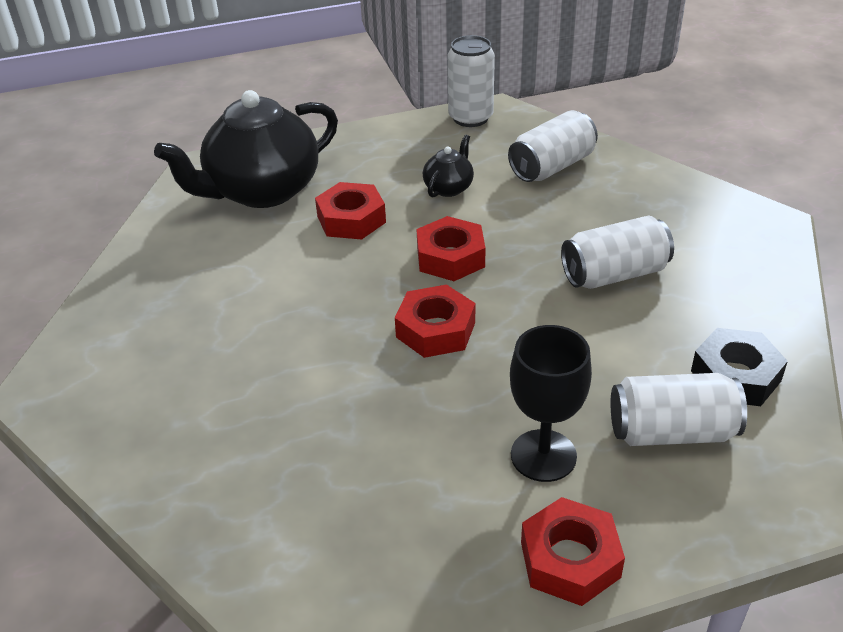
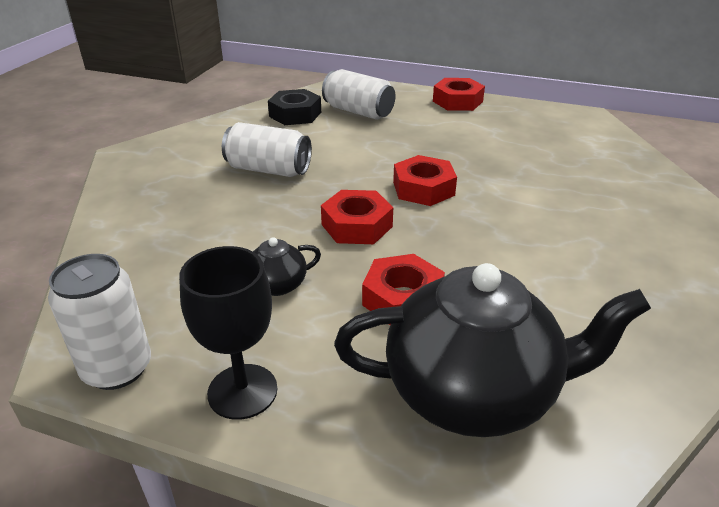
camera: 145 degrees left, 5 degrees down
white can [508,110,598,182] -> none
black goblet [510,325,592,482] -> black goblet moved to [179,246,277,420]

